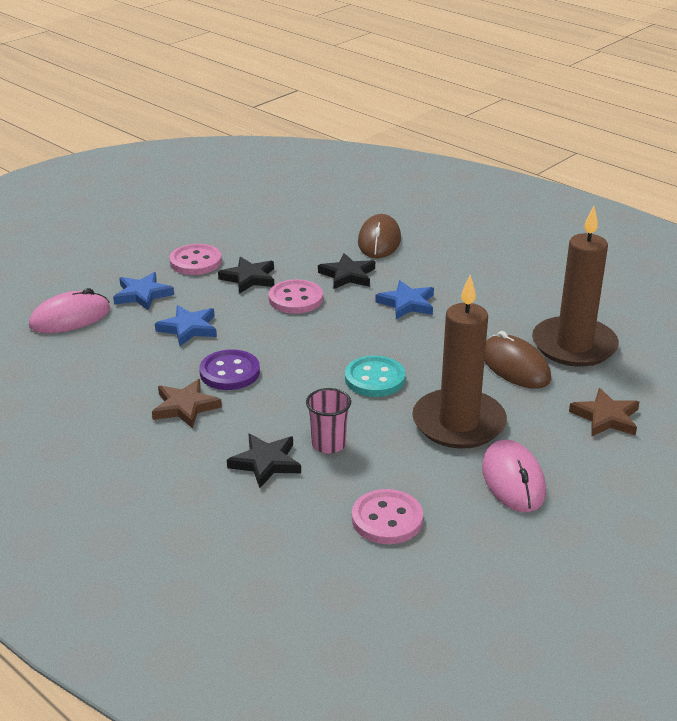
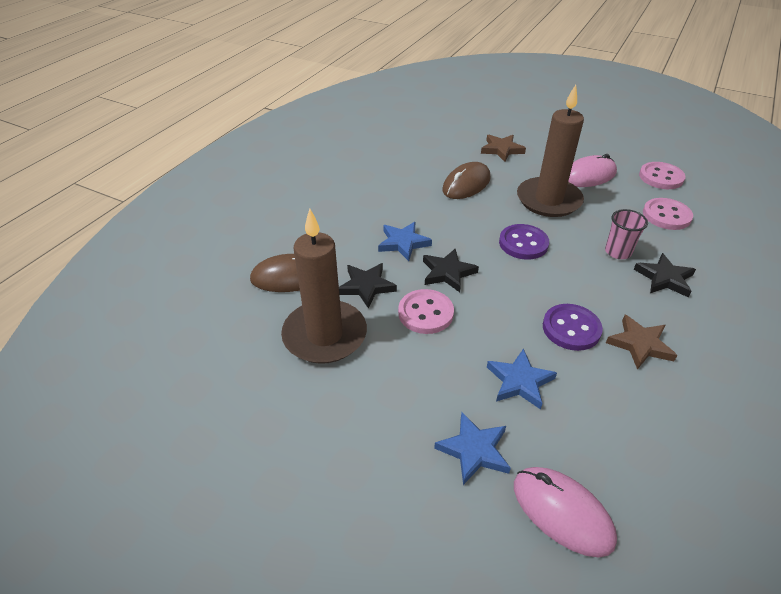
camera: 105 degrees left, 10 degrees up
pink button [169,244,222,275] -> pink button moved to [639,162,686,189]
black star [218,257,274,294] -> black star moved to [423,249,479,292]
turquoise button [345,356,405,397] -> purple button [499,224,549,260]
brown candle [532,206,619,367] -> brown candle moved to [281,209,367,364]

